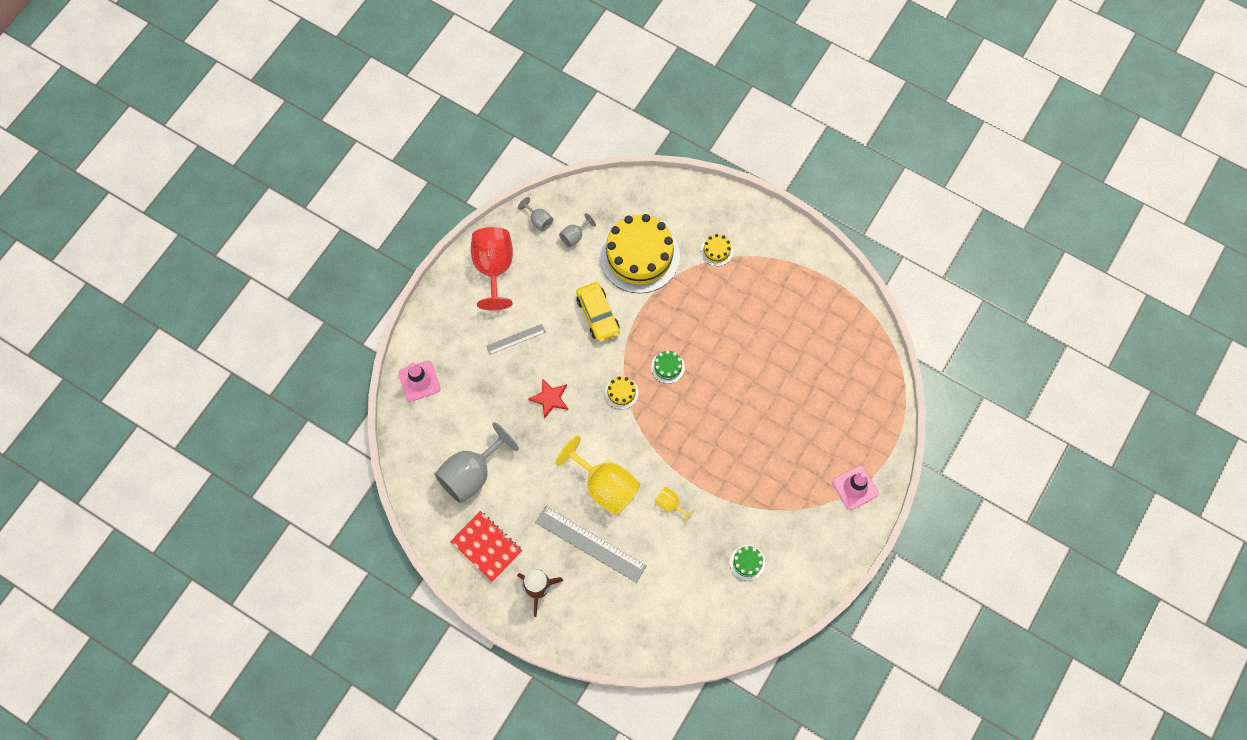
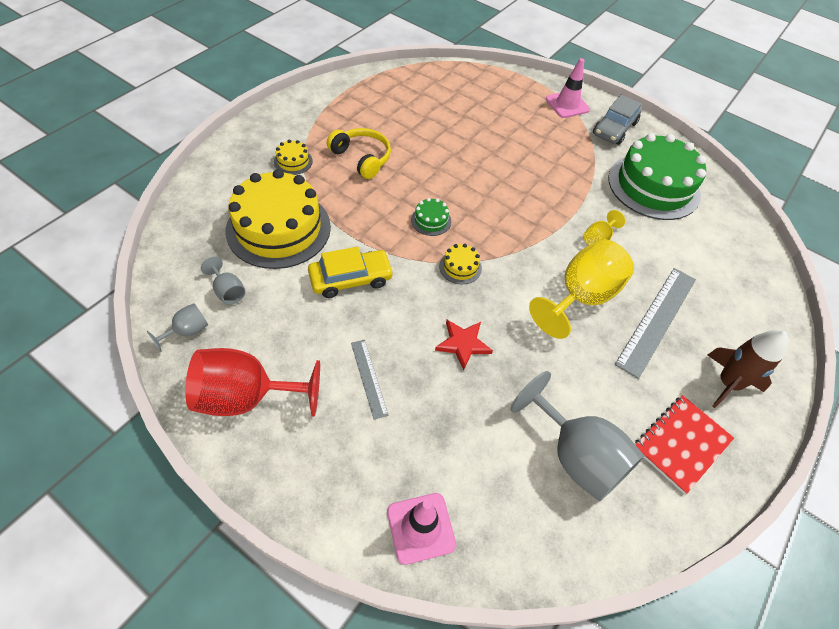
camera: 90 degrees left, 15 degrees down
green cake [730,545,765,581] -> green cake [608,133,706,220], size x2.46
none -> yellow headphones [327,128,391,179]
none -> grey car [593,95,642,145]

